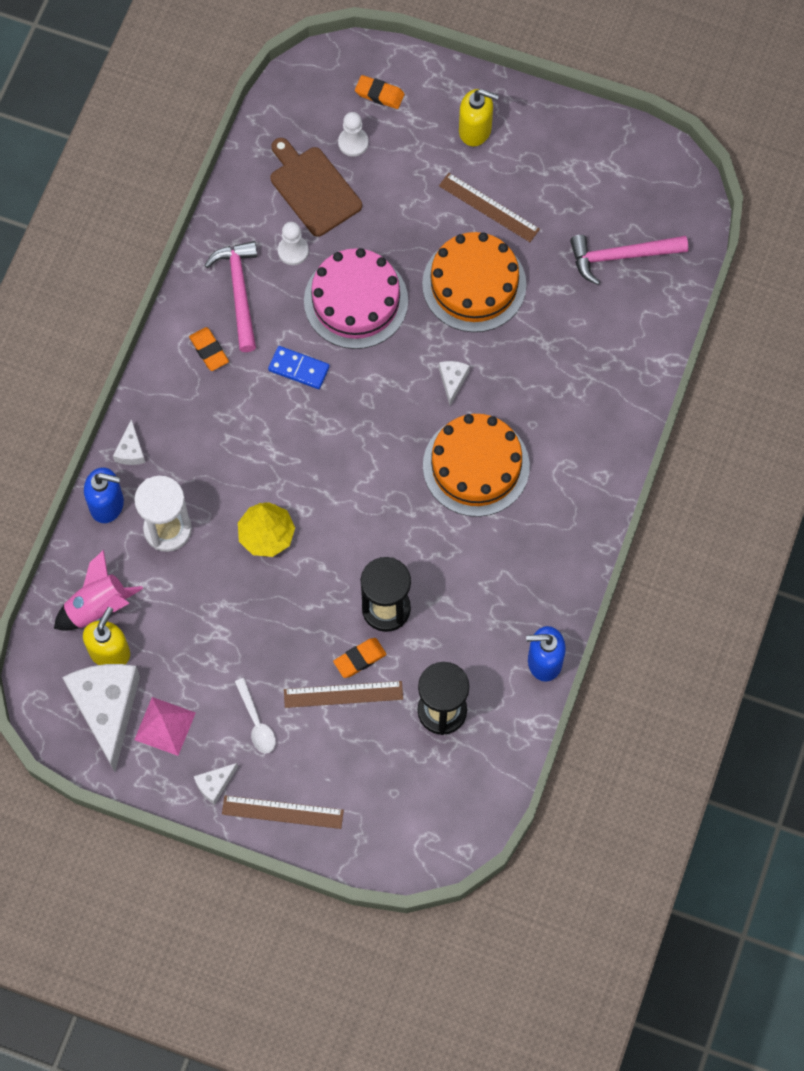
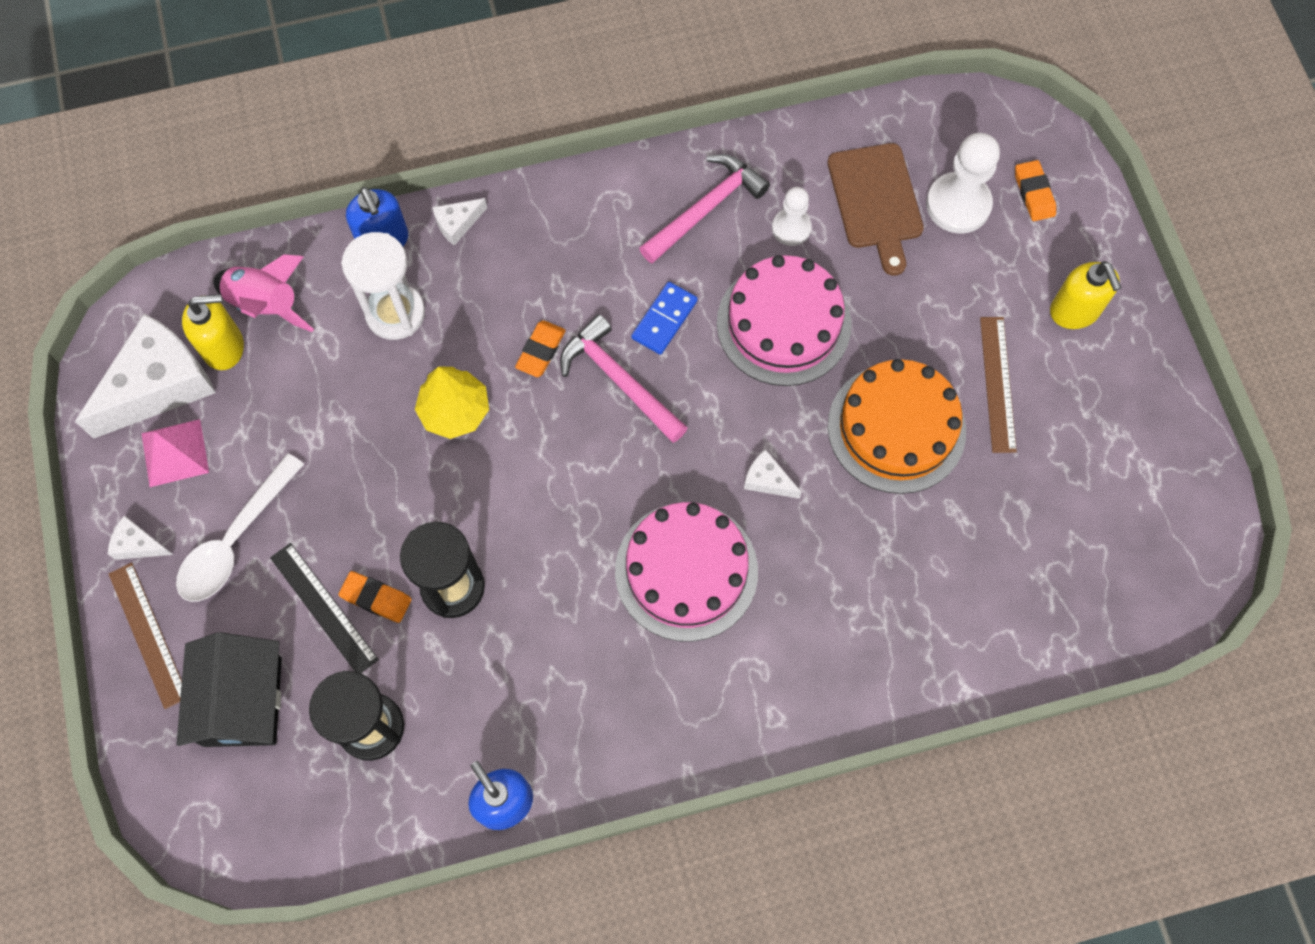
camera: 55 degrees right, 0 degrees up
orange eraser [189,327,229,371] -> orange eraser moved to [515,320,566,377]
white spoon [235,678,276,753] -> white spoon [176,453,304,602], size x1.66
blue domino [268,346,330,389] -> blue domino turned 45 degrees clockwise [631,282,698,355]
brown cutting board [270,138,362,237] -> brown cutting board turned 150 degrees clockwise [828,143,924,276]
brown ruler [284,681,403,708] -> black ruler [270,543,379,673]
white pawn [338,112,369,157] -> white pawn [926,133,1000,233], size x1.66
orange cake [423,414,530,517] -> pink cake [615,502,758,642]
white cheese [439,361,470,406] -> white cheese turned 120 degrees counterclockwise [744,449,802,499]
pink hammer [570,235,688,285] -> pink hammer moved to [560,314,688,443]
none -> black house [176,632,282,747]

